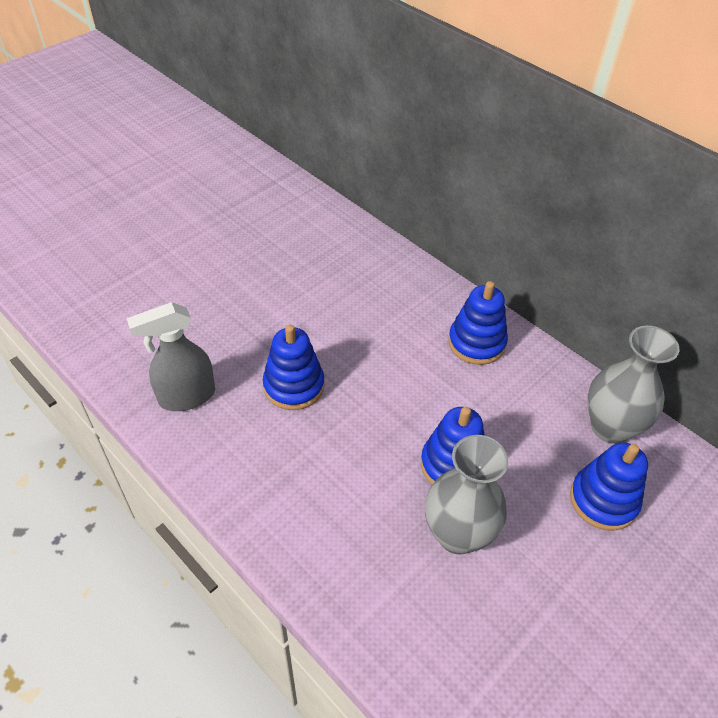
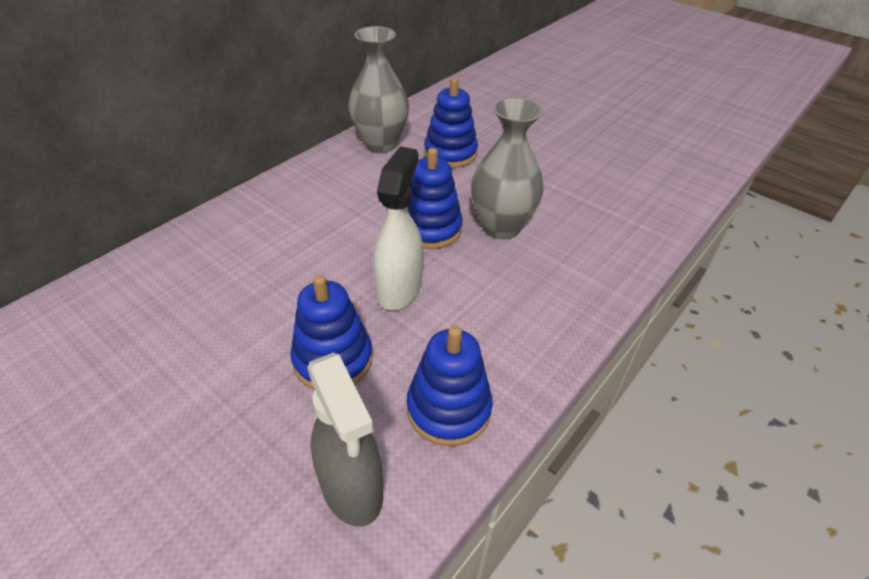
camera: 95 degrees left, 5 degrees down
blue stacking toy [448,281,508,365] -> blue stacking toy moved to [407,326,493,446]
none -> white spray bottle [373,146,423,310]

